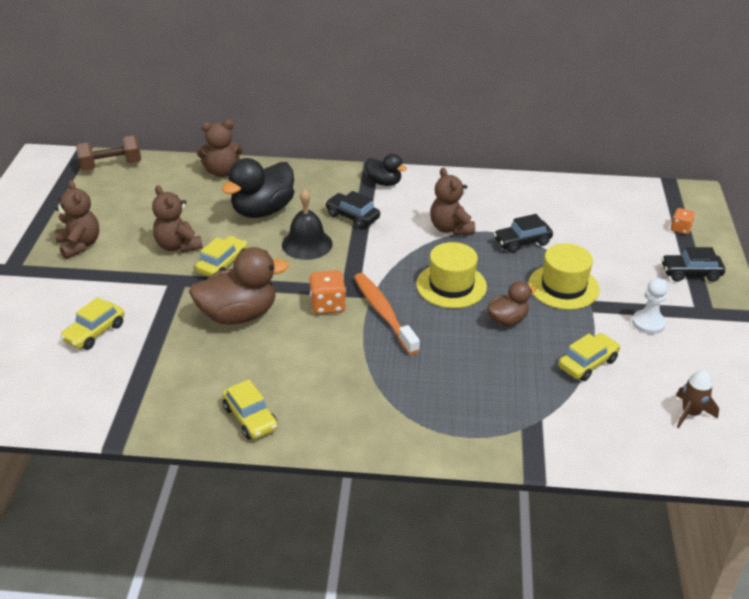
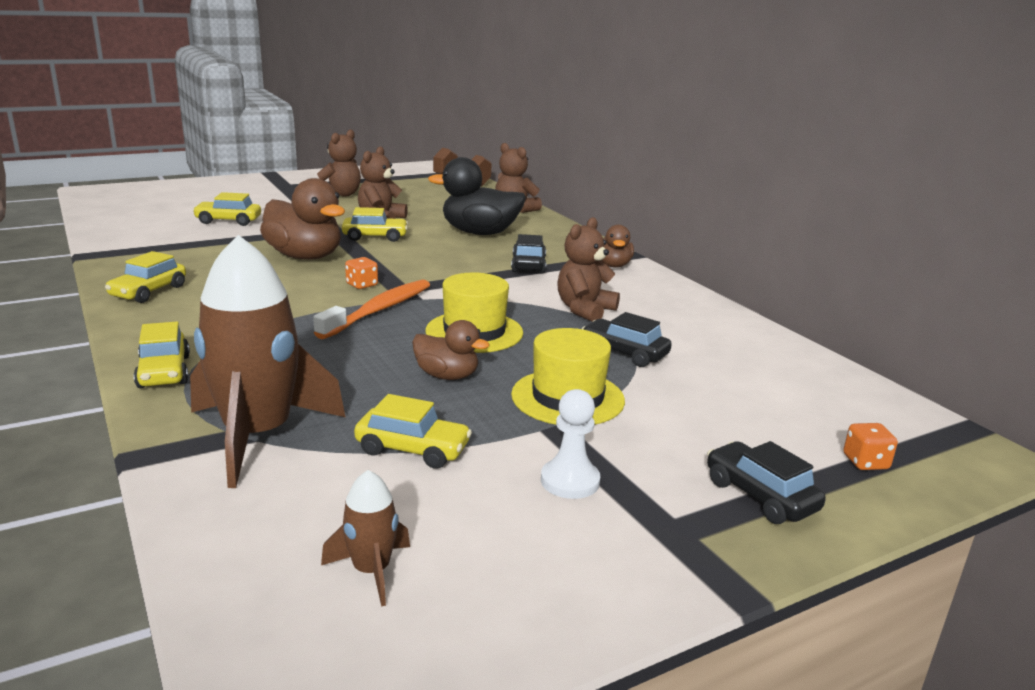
camera: 55 degrees right, 15 degrees down
black bell [282,189,333,260] -> none
orange dice [310,270,346,314] -> orange dice [345,257,378,289], size x0.63
black duck [366,154,407,186] -> brown duck [603,224,634,268]
none -> yellow car [134,322,190,388]
none -> brown rocket [190,235,345,488]

